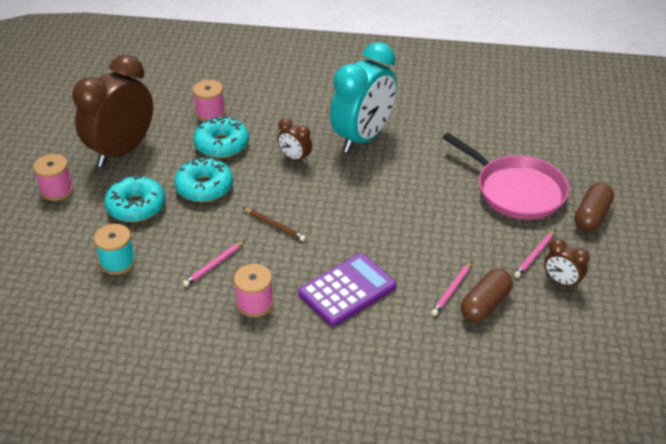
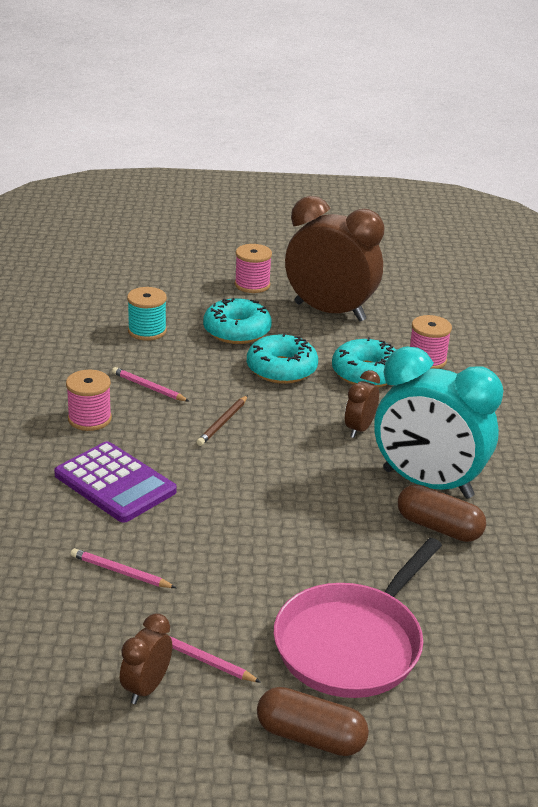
camera: 80 degrees right, 10 degrees down
brown capsule [461,269,513,323] -> brown capsule moved to [398,484,486,542]

